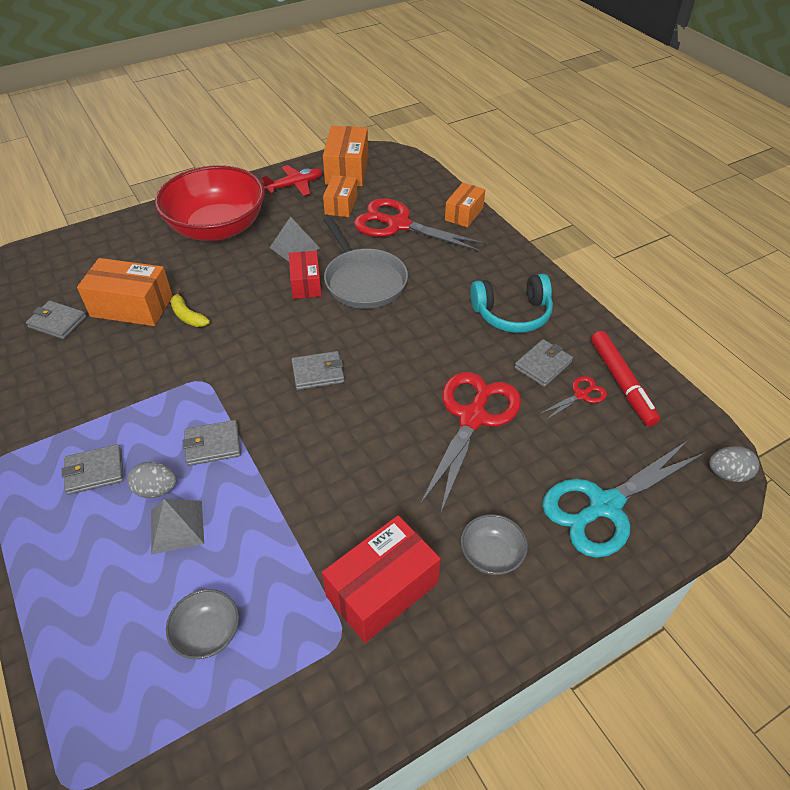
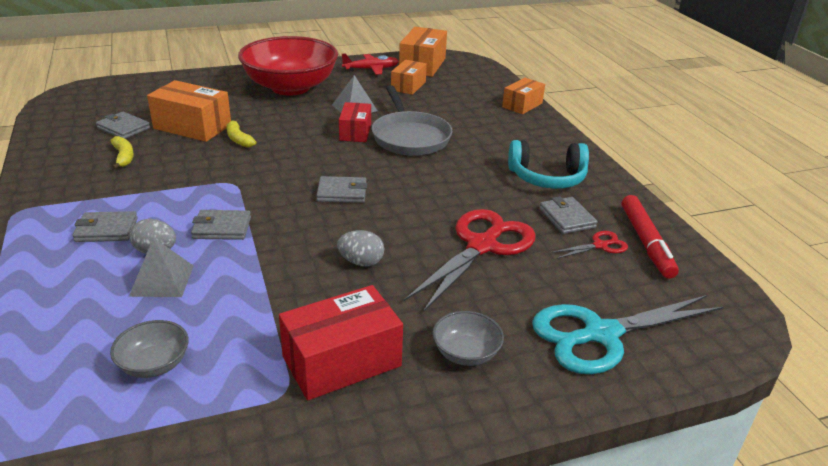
camera: 10 degrees right, 15 degrees down
red scissors [354,198,487,252] -> none
grey wallet [514,339,573,387] -> grey wallet turned 75 degrees counterclockwise [539,197,598,234]
grey egg [709,446,759,482] -> grey egg moved to [337,230,384,266]
none -> yellow banana [110,136,134,169]

